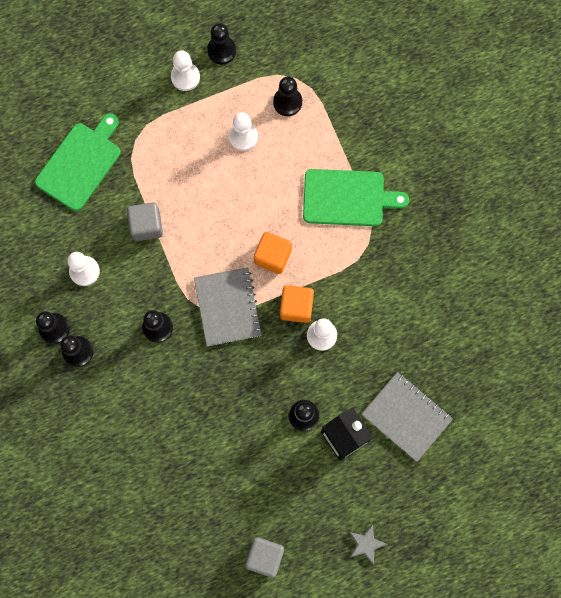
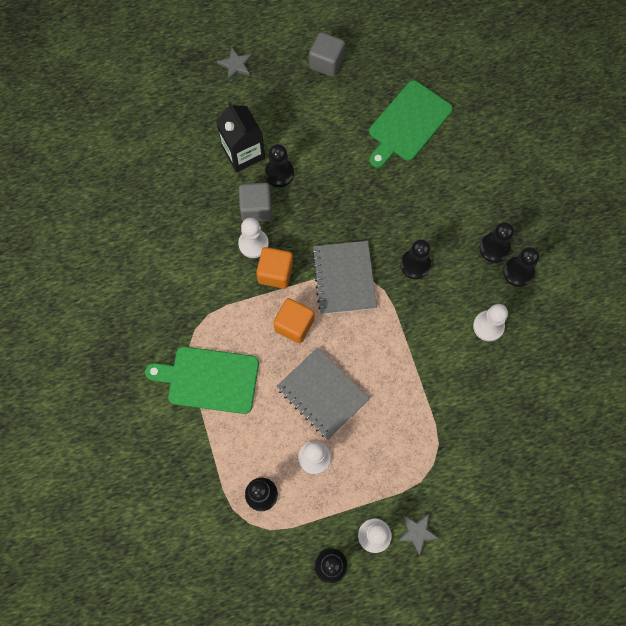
camera: 175 degrees left, 5 degrees down
green cutting board [35,113,120,211] -> green cutting board moved to [369,80,453,168]
grey cube [127,202,163,241] -> grey cube moved to [239,183,272,221]
grey notebook [361,372,453,462] -> grey notebook moved to [276,347,369,439]
none -> grey star [398,514,440,556]

